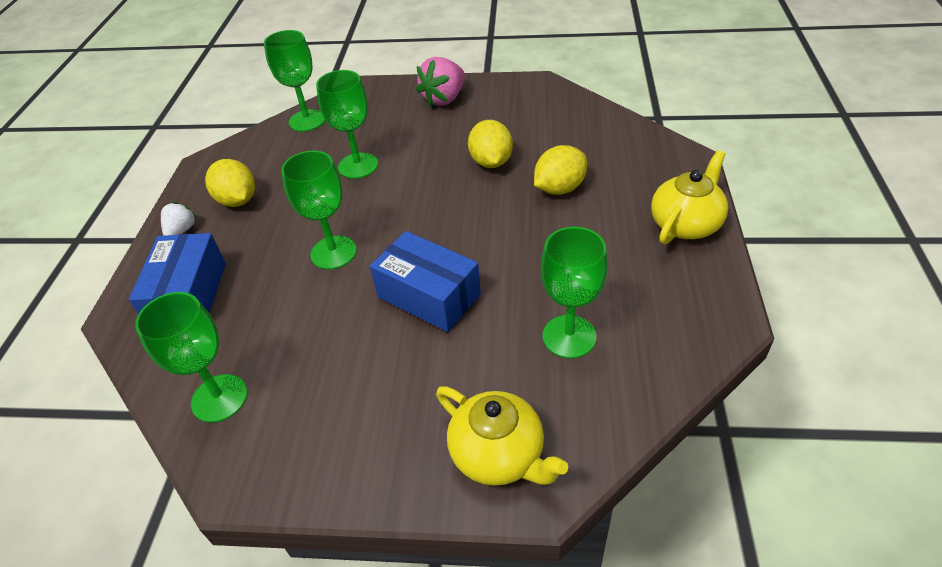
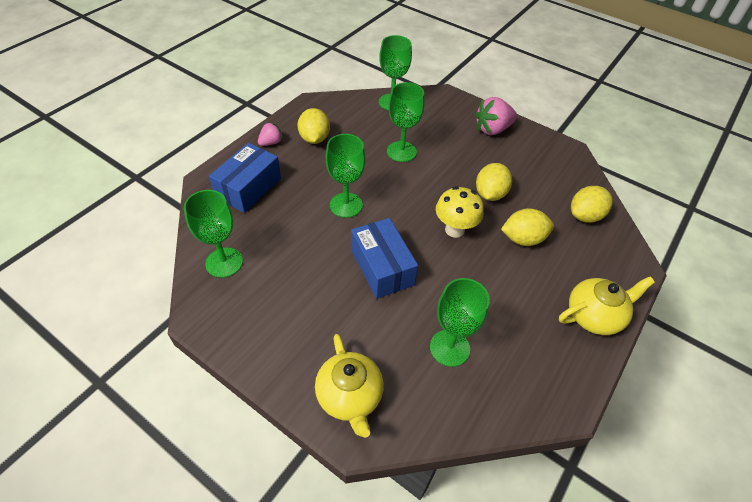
camera: 25 degrees right, 5 degrees up
white strawberry [161,202,196,236] -> pink strawberry [258,122,283,146]
none -> yellow mushroom [436,186,484,238]
none -> yellow lemon [571,186,613,223]

